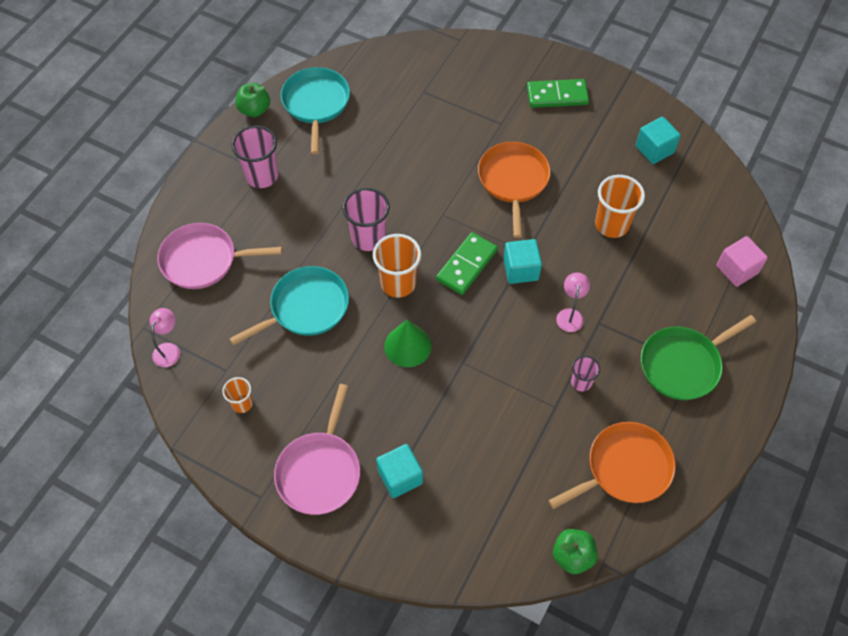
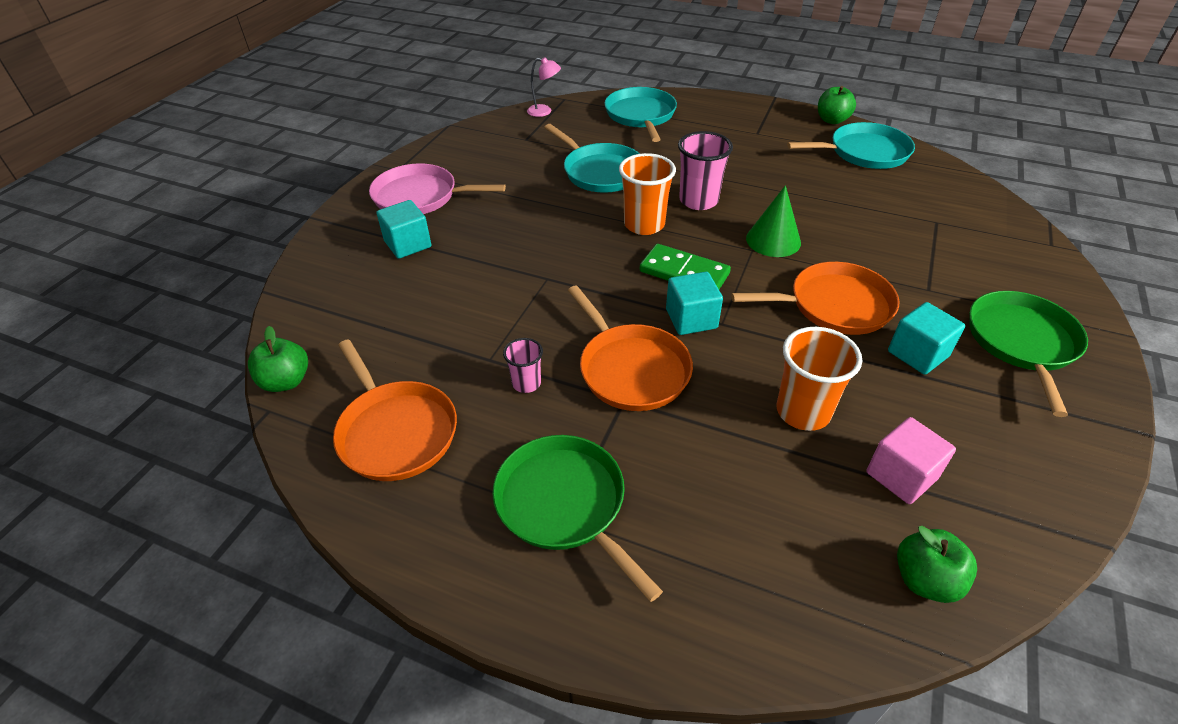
camera: 85 degrees right, 15 degrees down
pink pan [157,223,282,289] -> turquoise pan [605,87,677,142]
orange cup [222,377,253,413] -> none
pink cup [231,126,278,188] -> none
green cone [384,320,432,367] -> green cone moved to [746,185,801,257]
green domino [527,79,589,108] -> green pan [969,291,1088,417]
pink lamp [556,273,590,332] -> orange pan [568,285,693,411]
turquoise cube [636,117,681,164] -> turquoise cube moved to [888,302,965,375]
pink cube [717,236,768,287] -> pink cube moved to [866,417,956,504]
none -> green apple [897,526,977,603]

